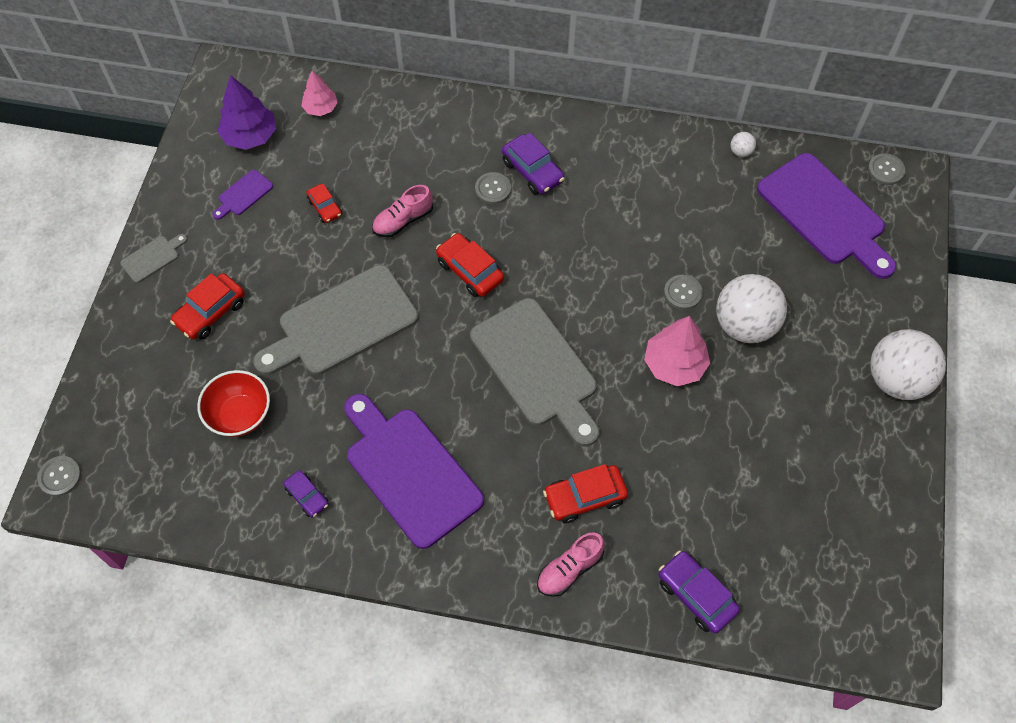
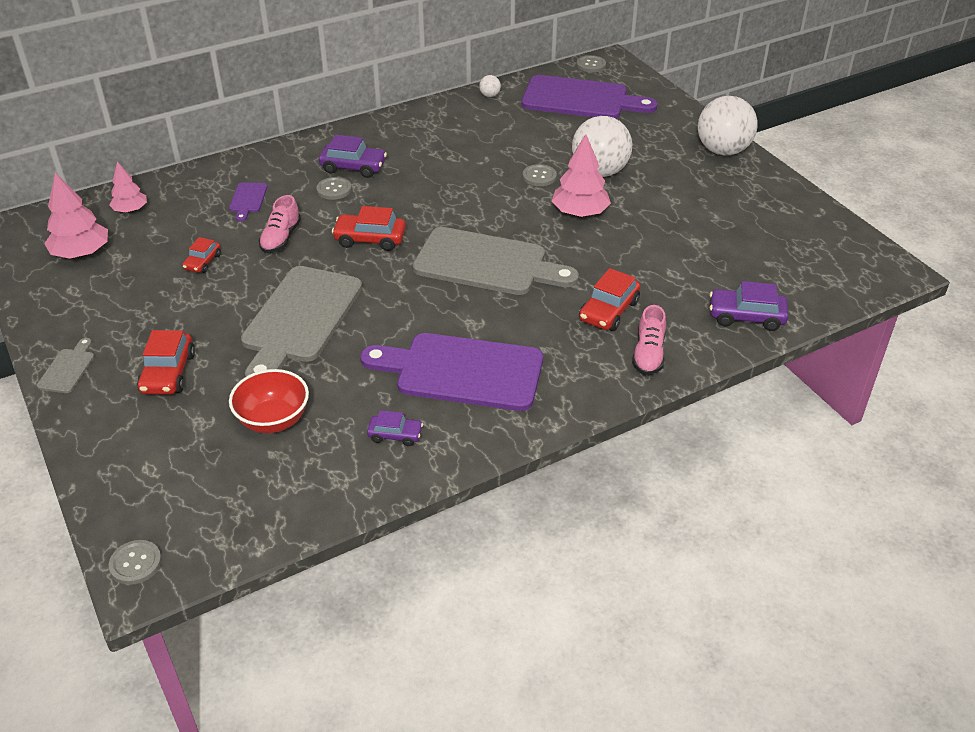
camera: 40 degrees left, 20 degrees down
purple cutting board [213,169,273,220] -> purple cutting board moved to [229,182,267,222]
purple tree [217,75,276,150] -> pink tree [44,173,108,259]
red car [306,184,342,223] -> red car turned 90 degrees clockwise [182,237,221,273]

